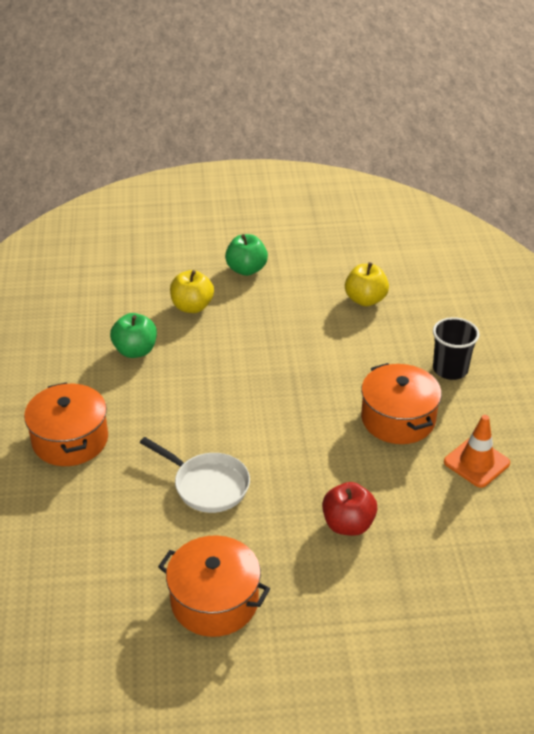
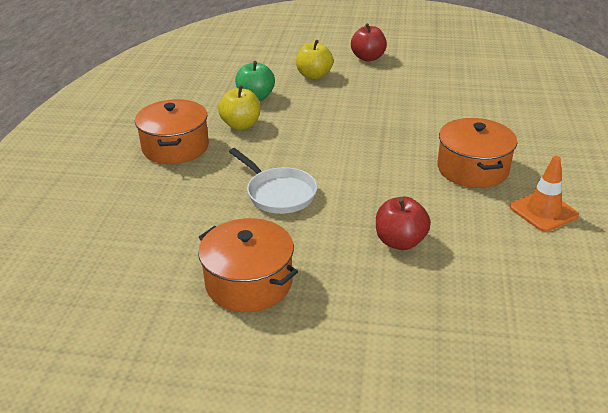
camera: 15 degrees right, 5 degrees down
green apple [225,234,268,276] -> red apple [351,23,387,61]
yellow apple [345,262,389,306] -> yellow apple moved to [218,85,260,130]
black cup [433,317,480,380] -> none

